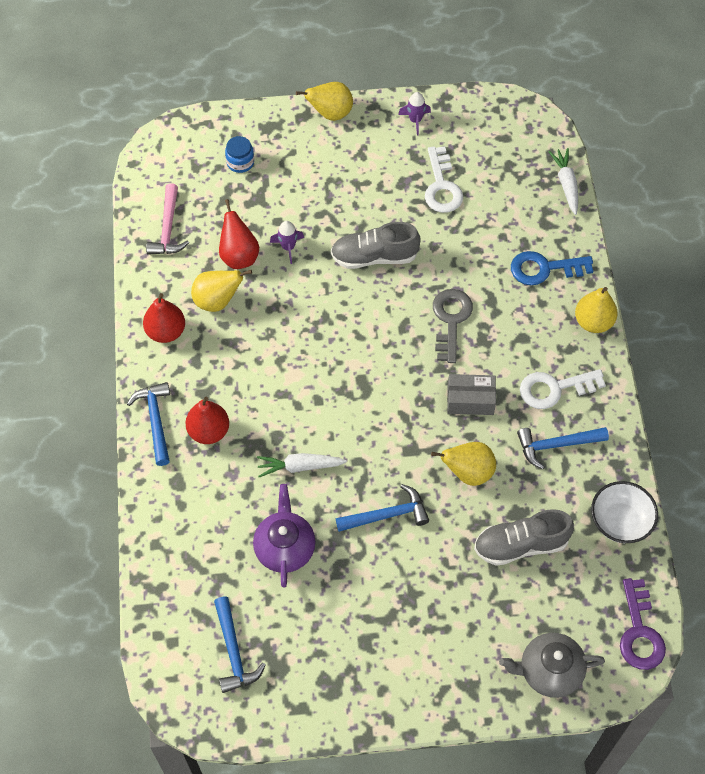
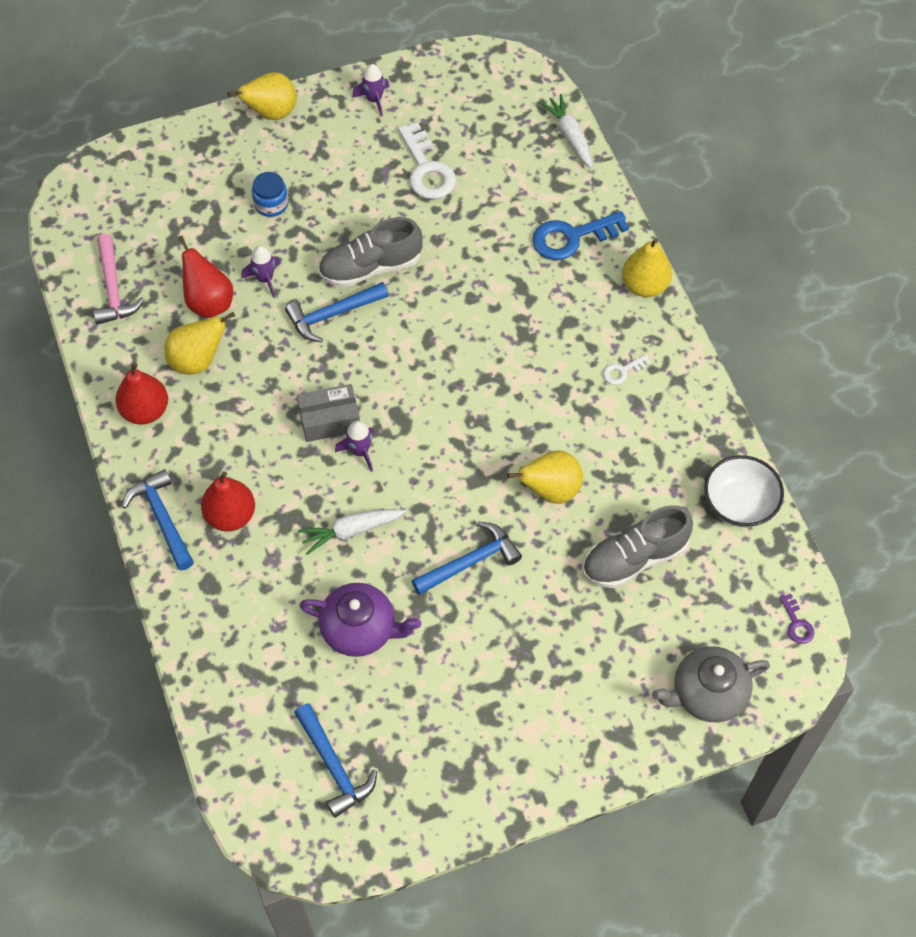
camera: 15 degrees left, 0 degrees up
blue jar [225,136,254,173] -> blue jar moved to [252,172,288,217]
purple teapot [253,484,316,588] -> purple teapot turned 120 degrees clockwise [299,583,421,657]
grey key [433,289,473,363] -> none
grey box [447,374,496,415] -> grey box moved to [297,384,360,442]
blue hammer [517,427,609,469] -> blue hammer moved to [285,282,389,342]
white key [520,369,606,409] -> white key [603,355,650,385], size x0.49
purple key [620,578,666,670] -> purple key [780,594,814,644], size x0.49
none -> purple rocket [335,421,375,472]

